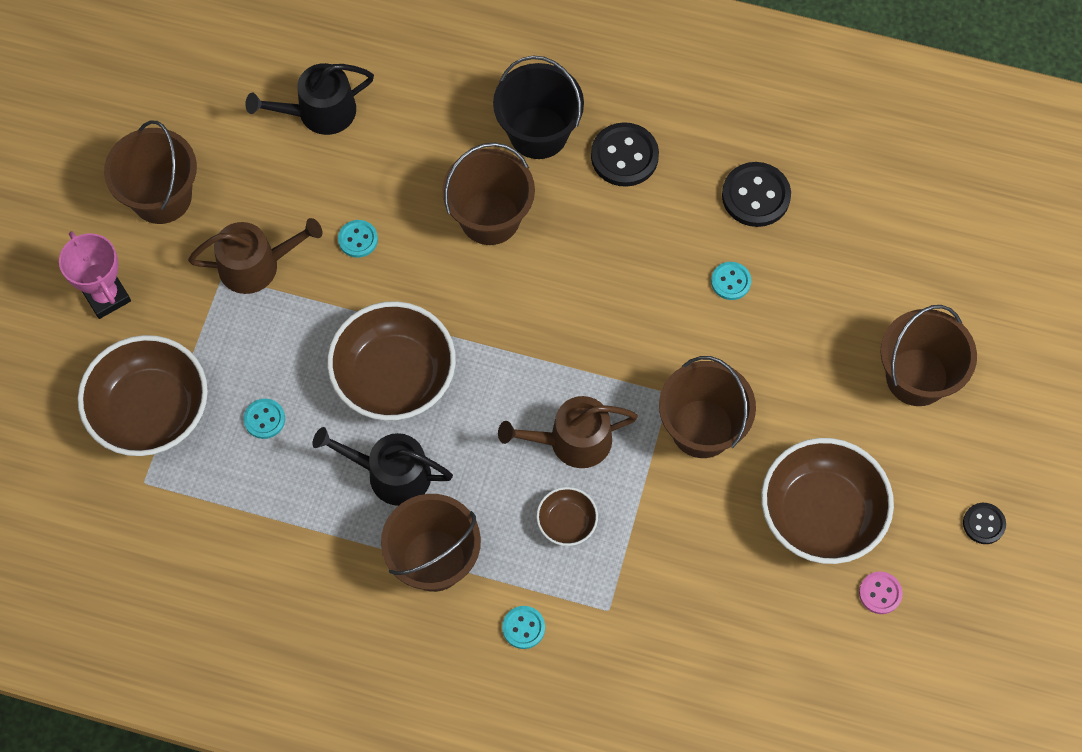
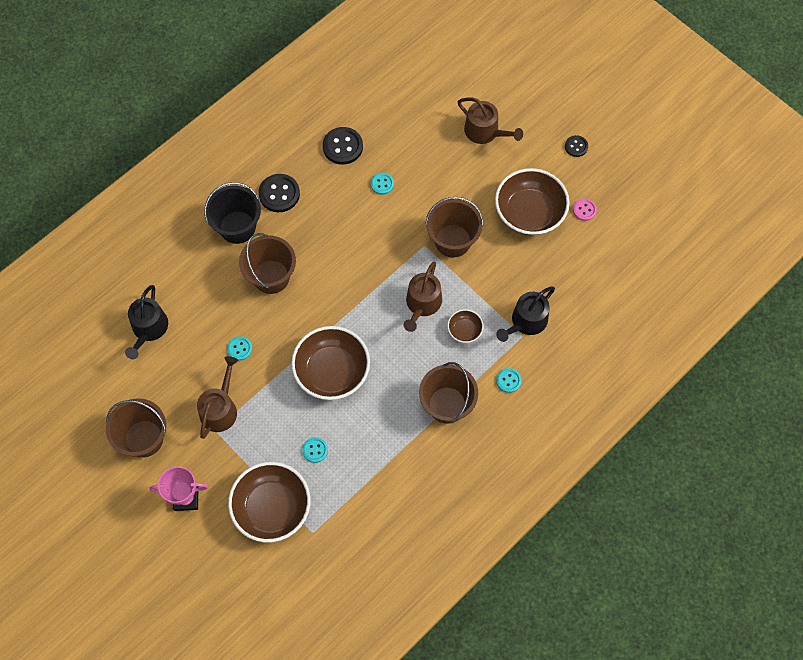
camera: 60 degrees left, 0 degrees up
black watering can [312,427,453,506] -> black watering can moved to [496,286,555,342]
brown bucket [880,305,977,406] -> brown watering can [458,98,523,144]

